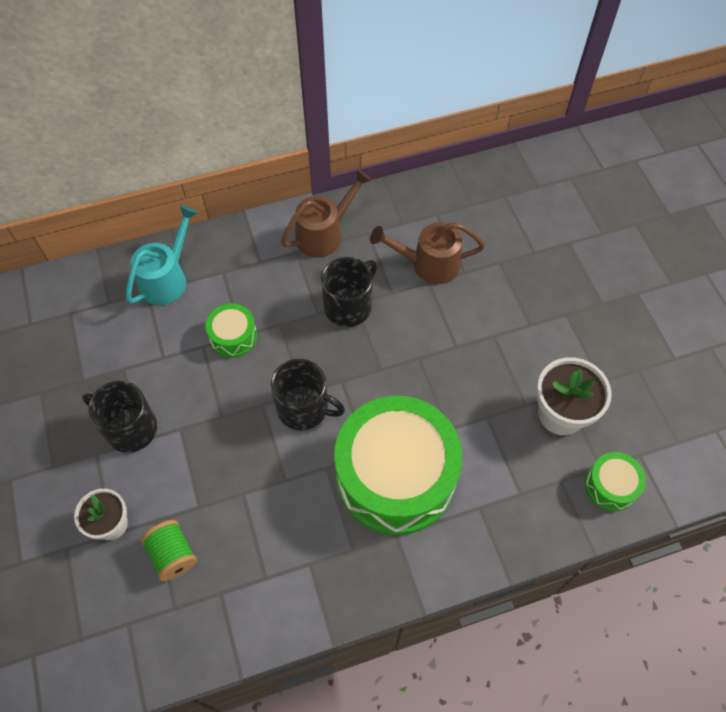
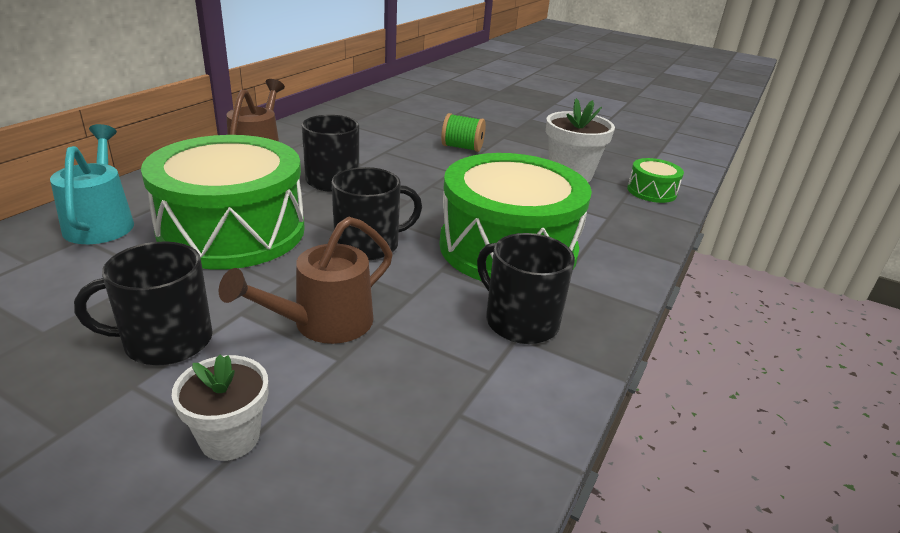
camera: 45 degrees left, 30 degrees down
green spool [141,520,197,581] -> green spool moved to [441,113,486,152]
green drum [206,304,257,358] -> green drum [141,135,305,269], size x2.31
brown watering can [370,222,485,284] -> brown watering can moved to [219,217,393,344]
none -> black mug [477,233,575,344]

